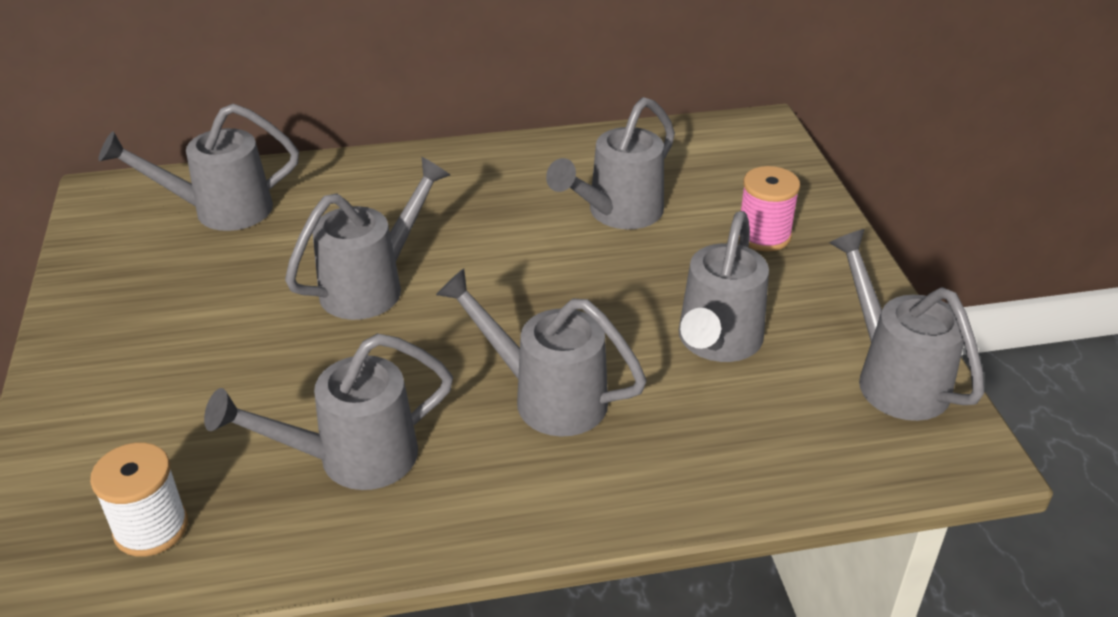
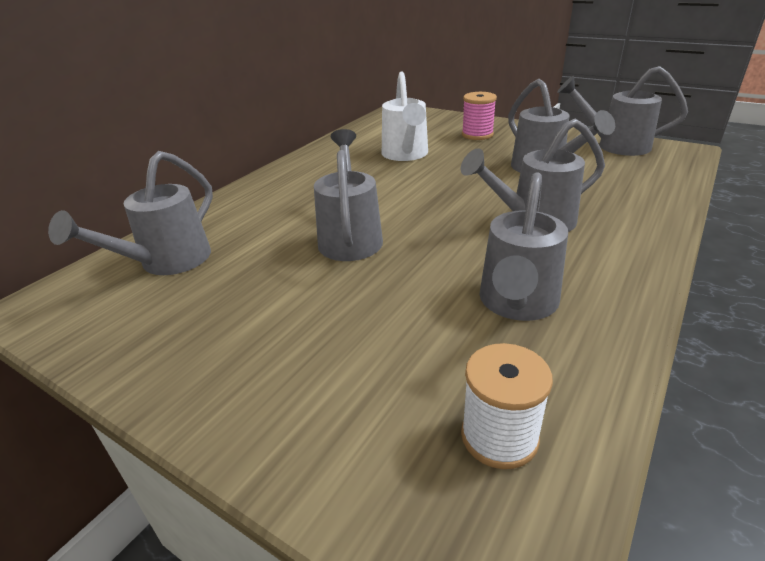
camera: 45 degrees left, 5 degrees down
grey watering can [546,97,675,229] -> white watering can [382,72,428,161]

